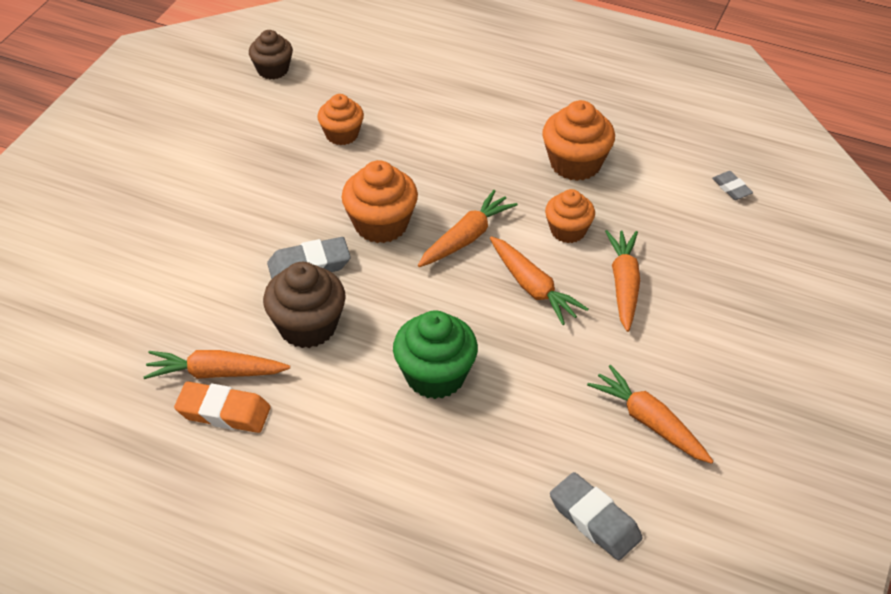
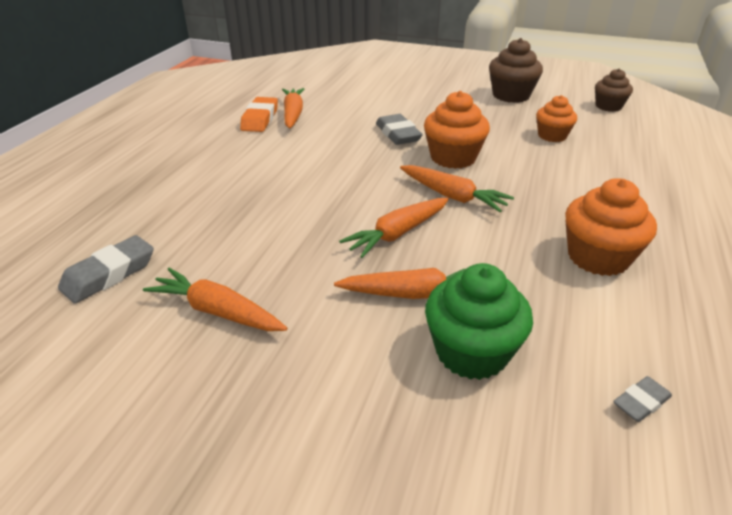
camera: 85 degrees right, 10 degrees down
brown cupcake [263,262,346,348] -> brown cupcake moved to [489,38,543,103]
green cupcake [393,311,478,399] -> green cupcake moved to [425,263,533,380]
orange cupcake [545,189,595,243] -> none
orange carrot [587,365,714,464] -> orange carrot turned 105 degrees counterclockwise [143,268,287,331]

